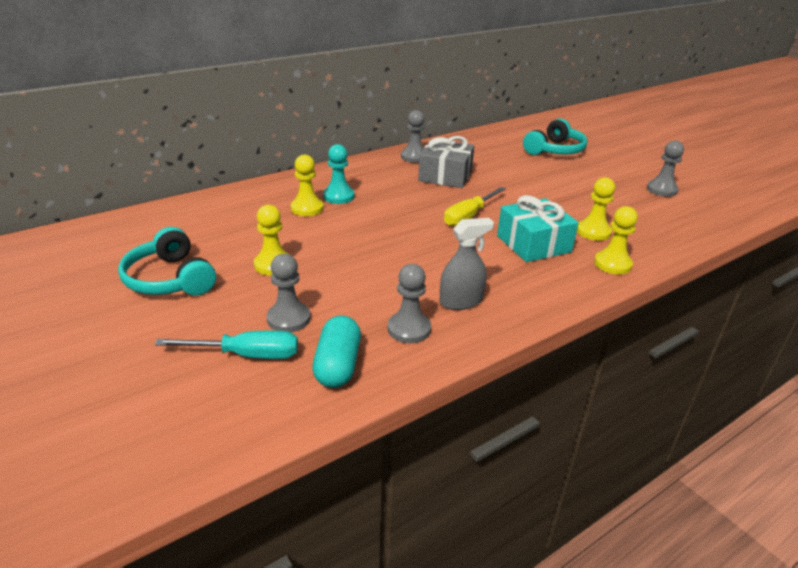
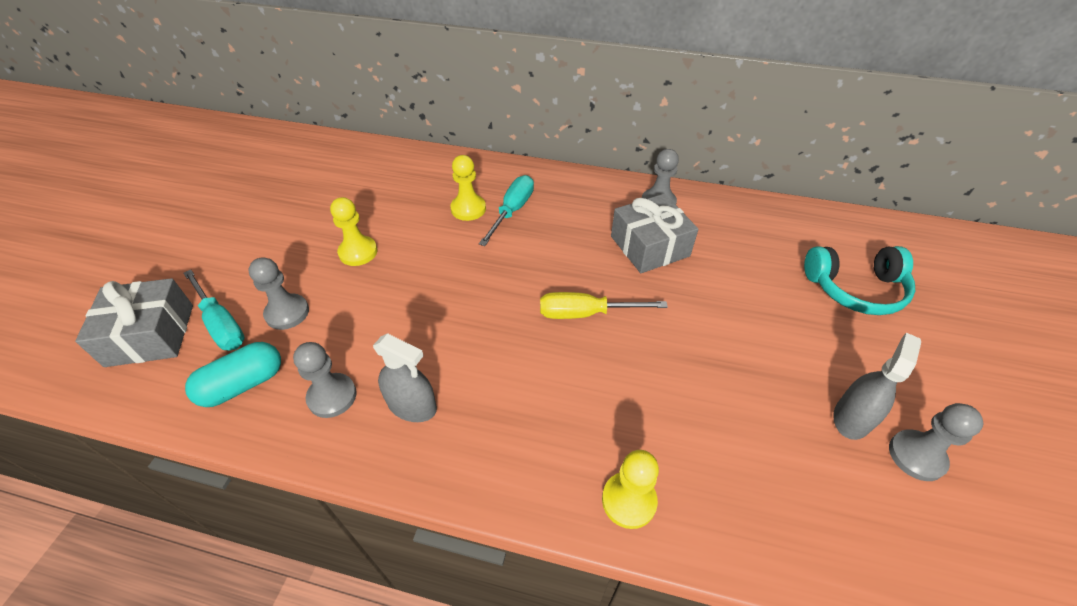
camera: 50 degrees right, 15 degrees up
turquoise headphones [118,227,216,296] -> none
turquoise pawn [323,144,354,204] -> turquoise screwdriver [479,175,534,246]
turquoise gift [497,195,579,262] -> none
yellow pawn [577,177,615,241] -> none
none -> grey gift [75,278,193,367]
none -> grey spray bottle [833,333,921,440]

